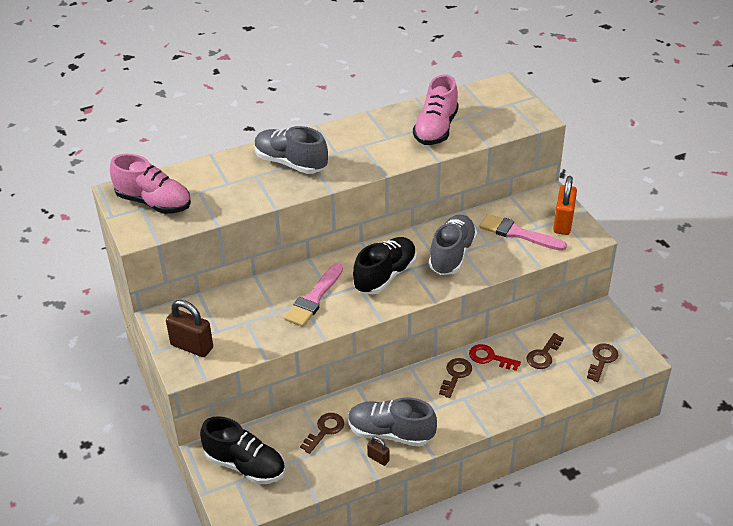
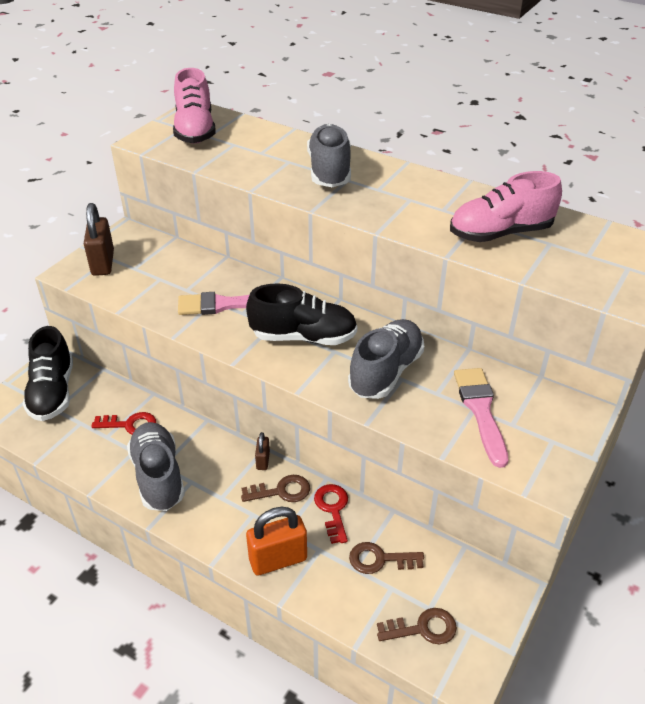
camera: 55 degrees right, 0 degrees up
brown key [300,413,344,454] -> red key [91,412,156,435]
brown padlock [367,437,390,466] -> brown padlock moved to [255,432,270,470]
grey shoe [429,215,477,275] -> grey shoe turned 45 degrees counterclockwise [348,319,424,399]
orange padlock [553,176,577,235] -> orange padlock moved to [246,507,307,575]

